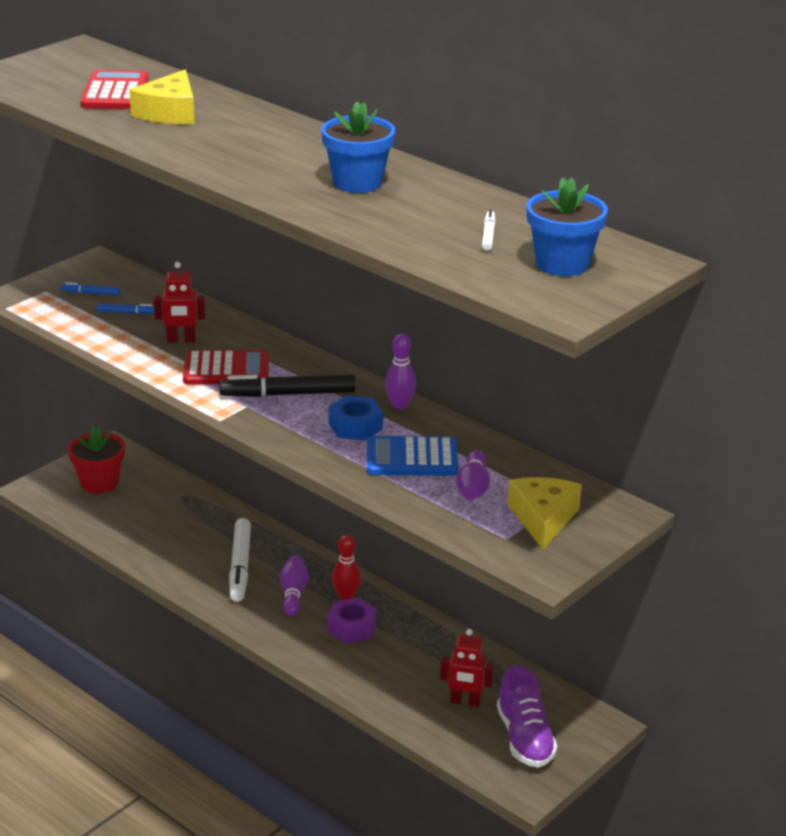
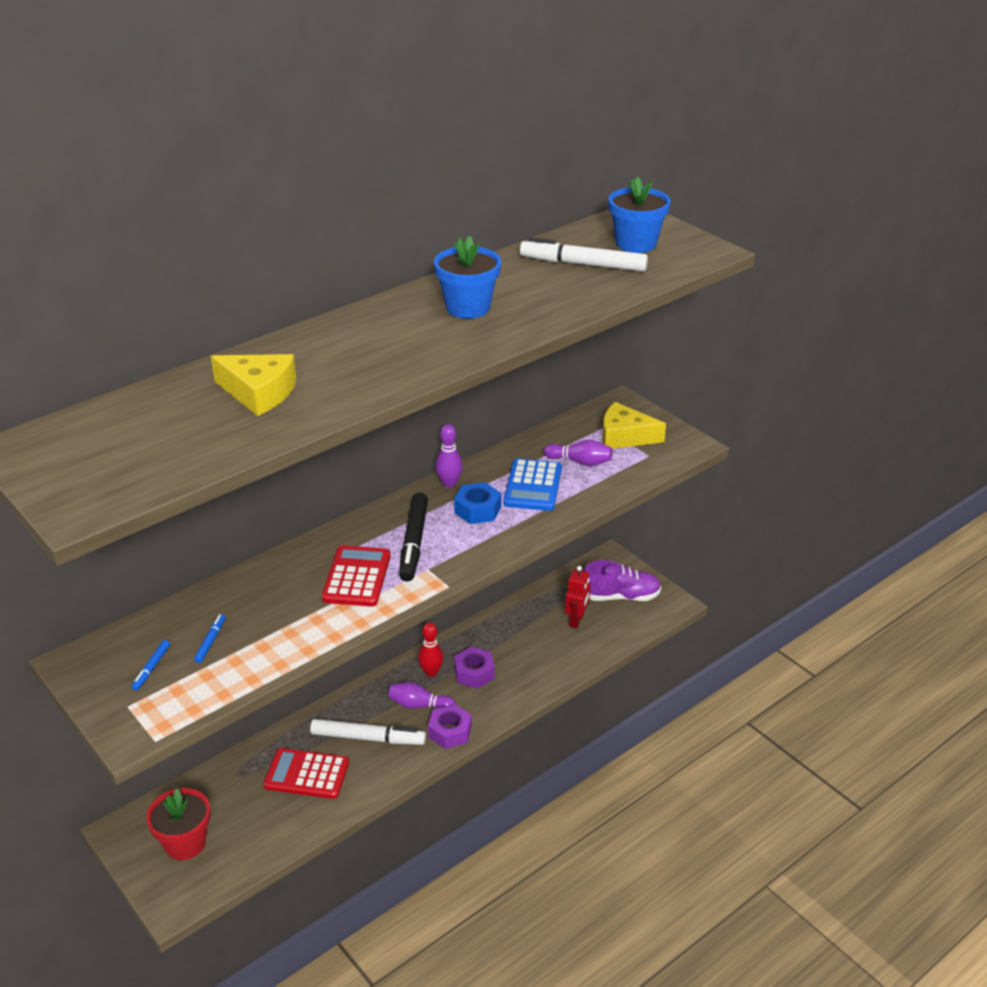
camera: 80 degrees left, 5 degrees up
red calculator [80,70,149,109] -> red calculator moved to [264,748,349,799]
red robot [154,262,205,343] -> none
white marker [482,210,495,251] -> white marker [520,237,648,272], size x2.10
none -> purple nut [428,704,472,749]

